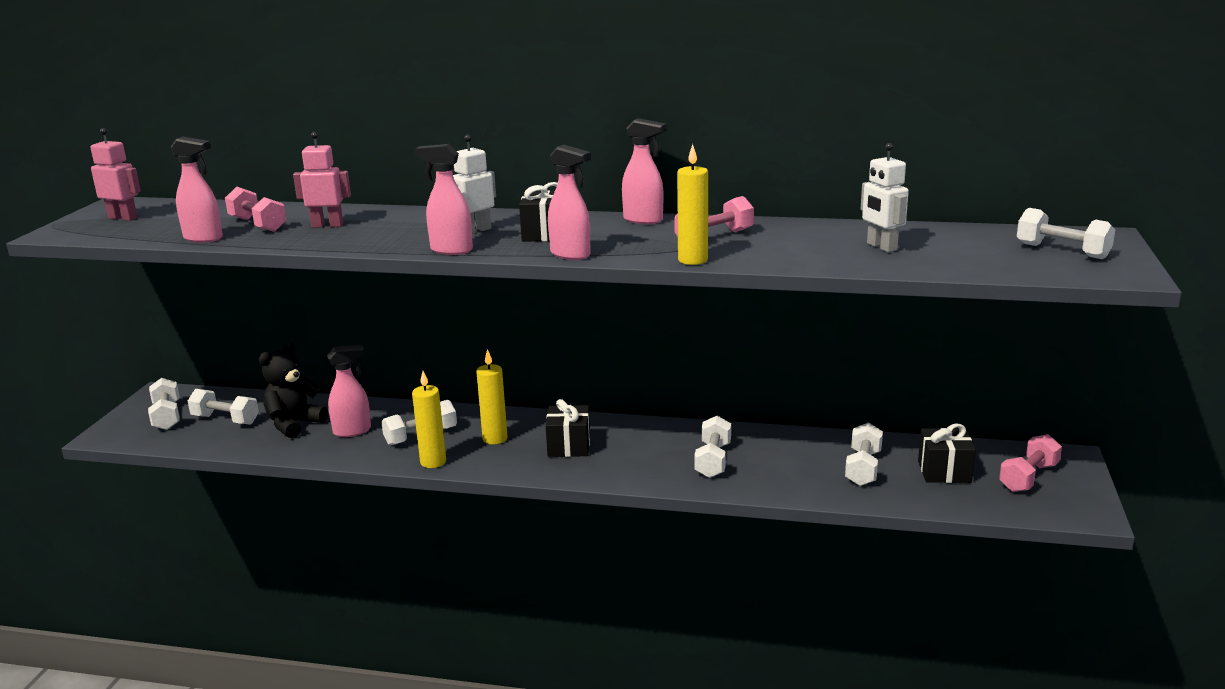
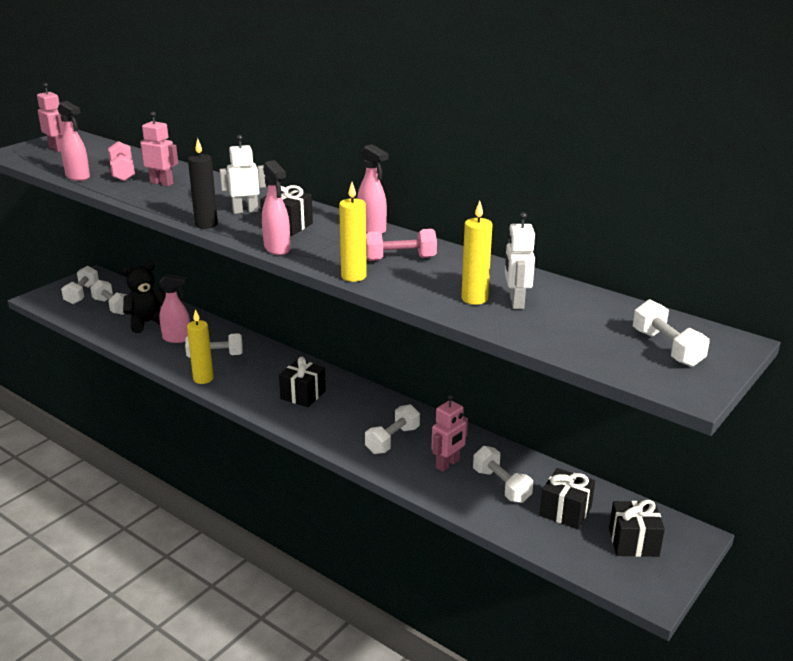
camera: 25 degrees right, 5 degrees up
pink spray bottle [415,144,473,255] -> black candle [188,138,218,229]
yellow candle [476,349,508,444] -> yellow candle moved to [461,201,493,305]
white dumbbell [845,422,883,486] -> white dumbbell turned 75 degrees counterclockwise [473,446,533,503]
pink dumbbell [999,434,1062,492] -> black gift [609,500,665,557]
none -> pink robot [432,395,468,472]

